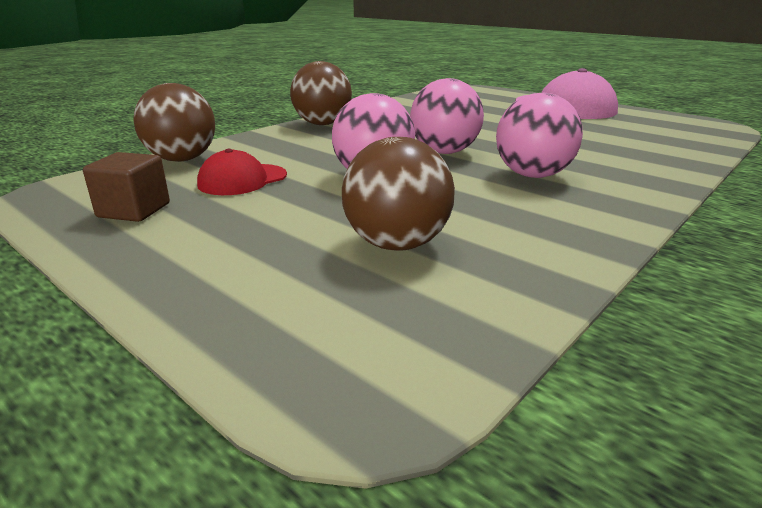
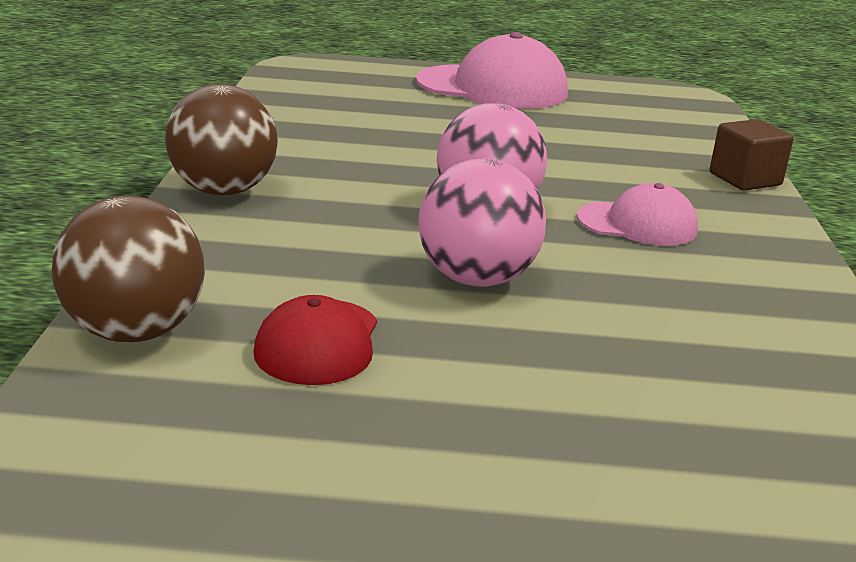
camera: 40 degrees left, 0 degrees up
brown cube [83,152,170,222] -> brown cube moved to [710,119,794,191]
brown ball [342,137,455,251] -> none
pink ball [496,93,583,178] -> pink cap [577,183,698,246]

